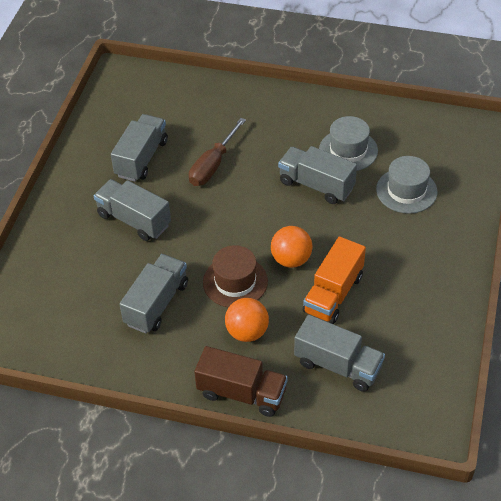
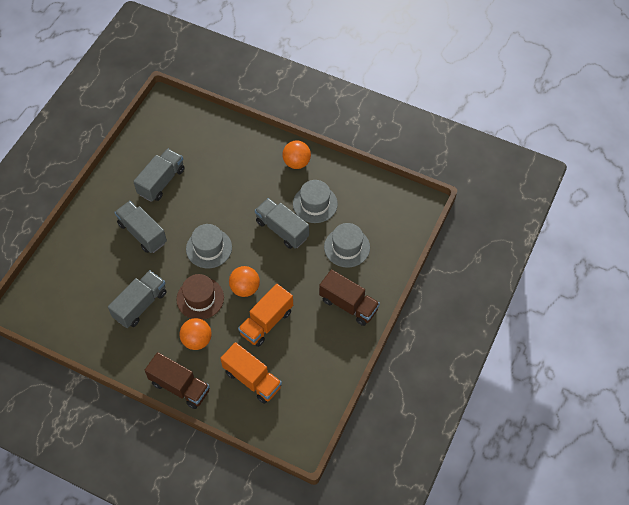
camera: 10 degrees right, 10 degrees up
brown screwdriver [189,118,246,186] -> none
grey truck [294,315,385,392] -> orange truck [220,342,282,404]
none -> grey hat [186,224,232,268]
none -> orange ball [282,141,311,169]
none -> brown truck [319,269,380,326]

